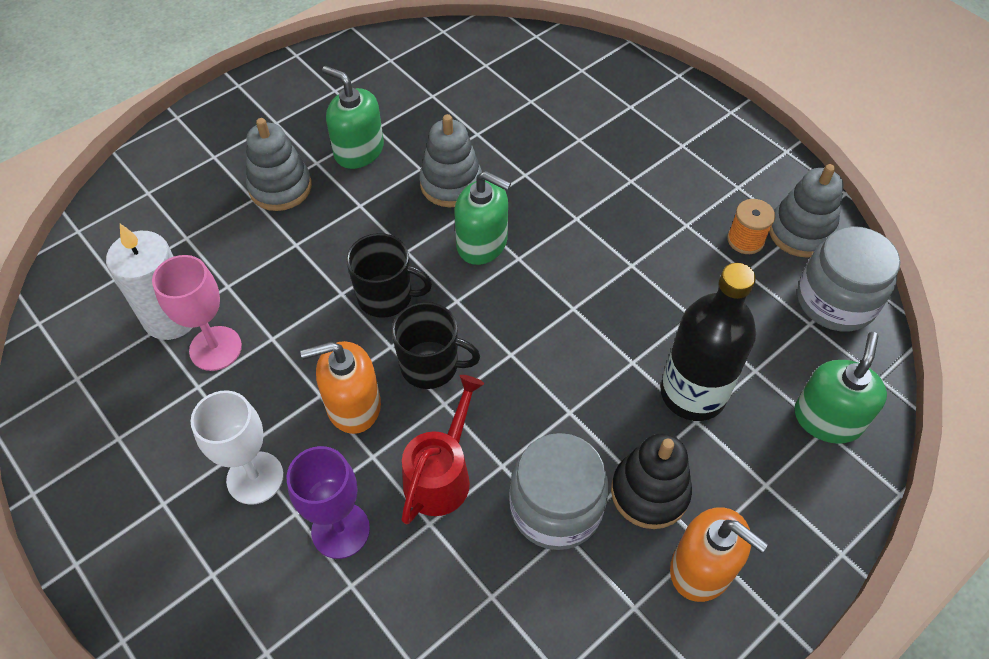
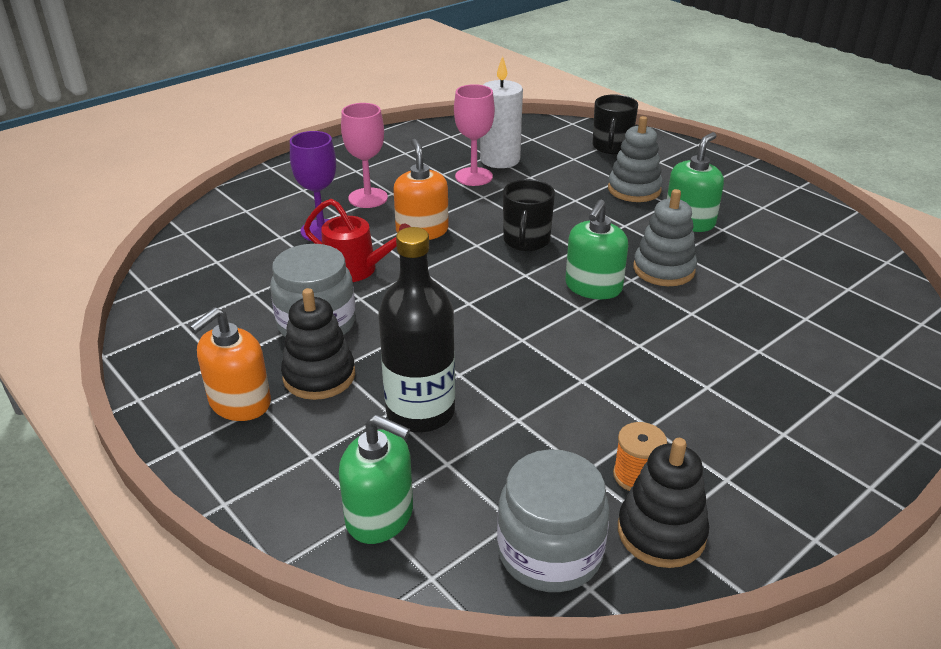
camera: 90 degrees right, 20 degrees down
white goblet [191,390,284,505] -> pink goblet [341,103,388,208]
black mug [392,302,480,389] -> black mug moved to [593,94,638,154]
grey stacking toy [769,164,844,258] -> black stacking toy [618,438,709,568]

